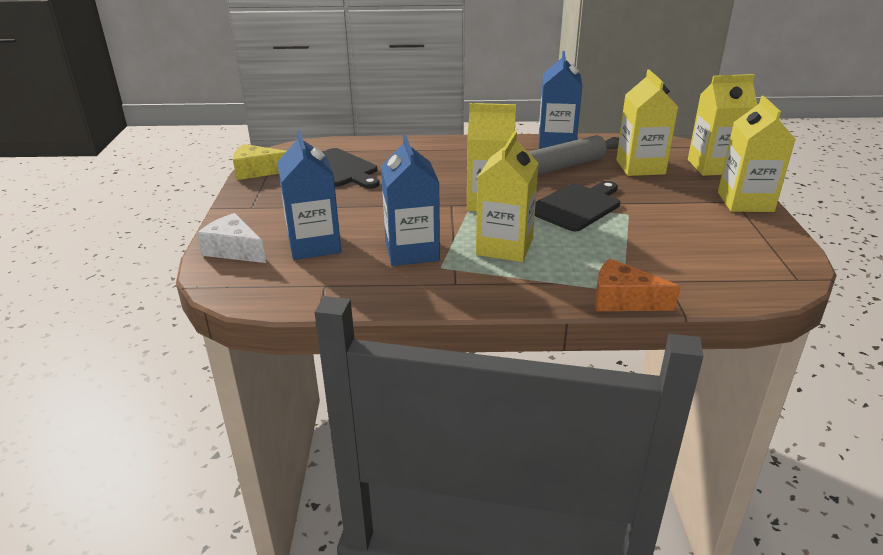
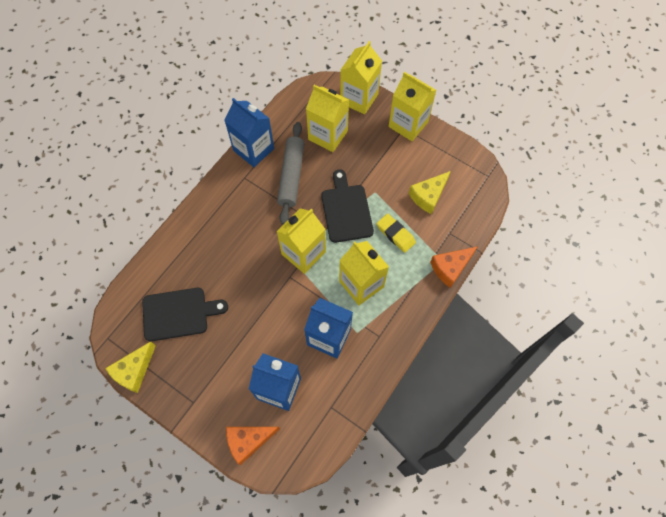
camera: 55 degrees left, 35 degrees up
white cheese [197,213,266,263] -> orange cheese [226,427,280,465]
none -> yellow eraser [377,214,416,253]
none -> yellow cheese [409,171,451,214]

